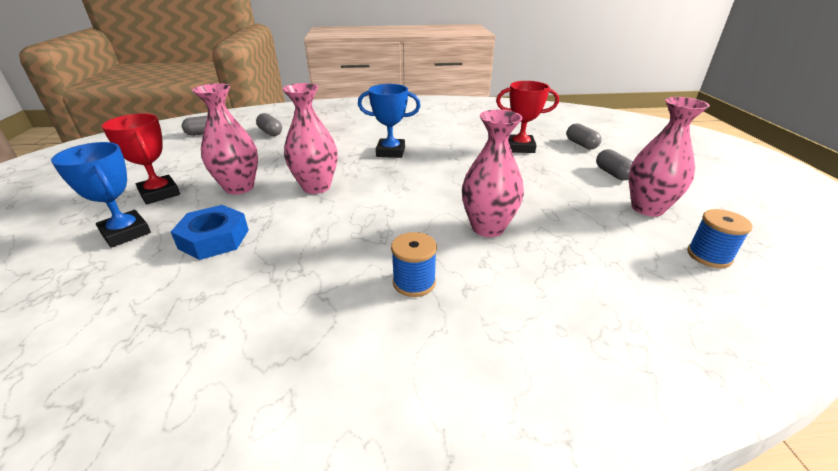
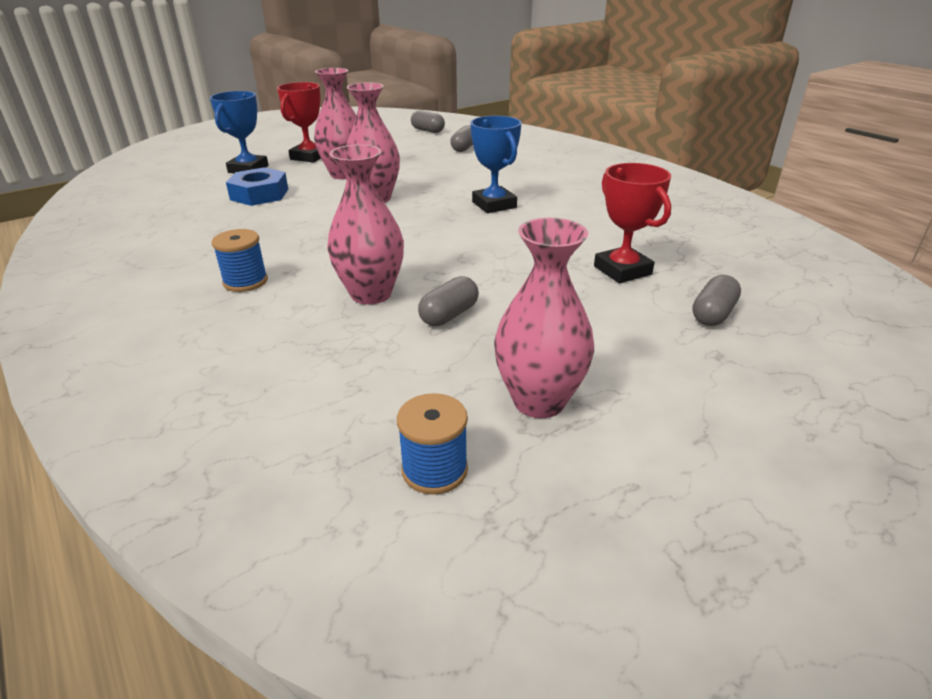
camera: 60 degrees right, 0 degrees up
grey capsule [596,149,633,180] -> grey capsule moved to [418,276,479,326]

